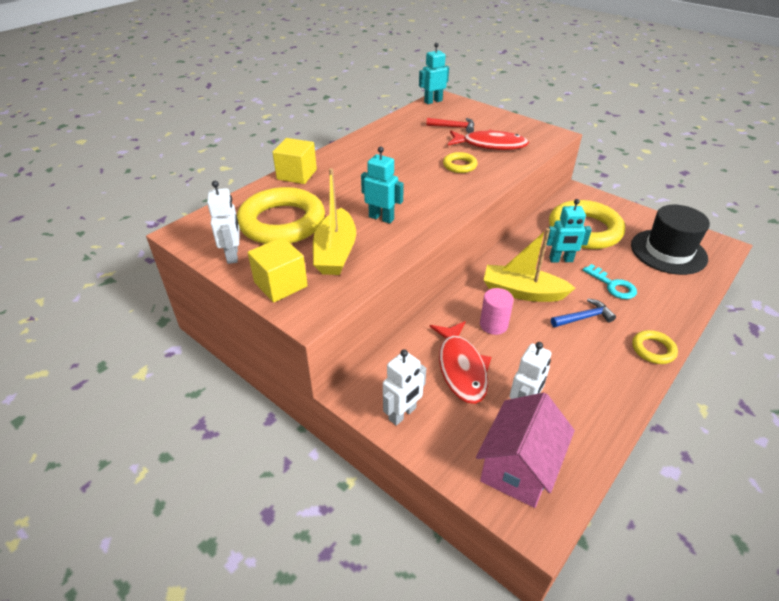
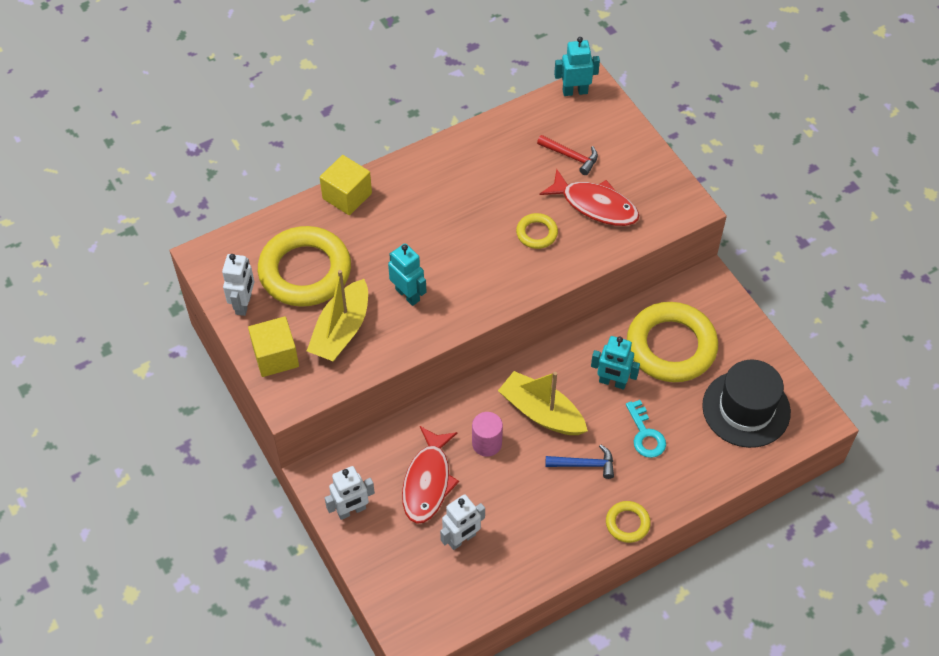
camera: 20 degrees right, 15 degrees up
pink house [476,393,575,508] -> none

